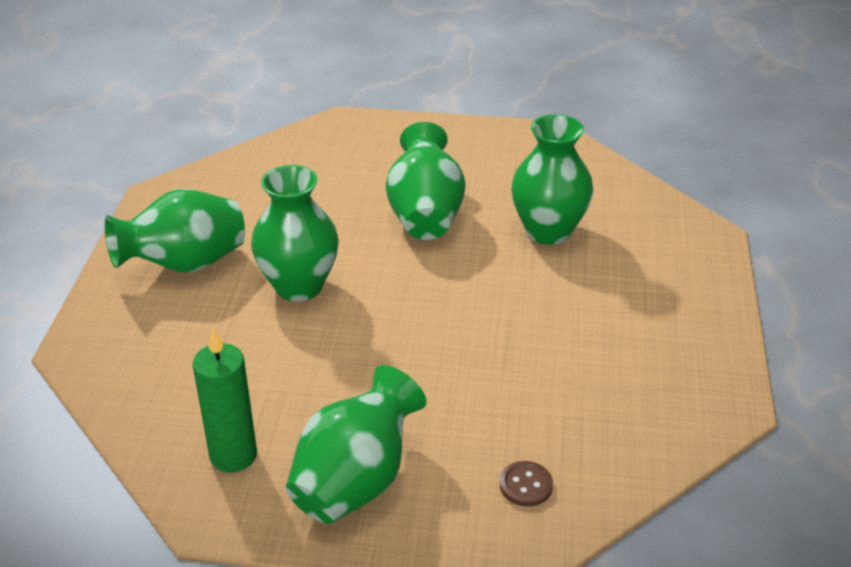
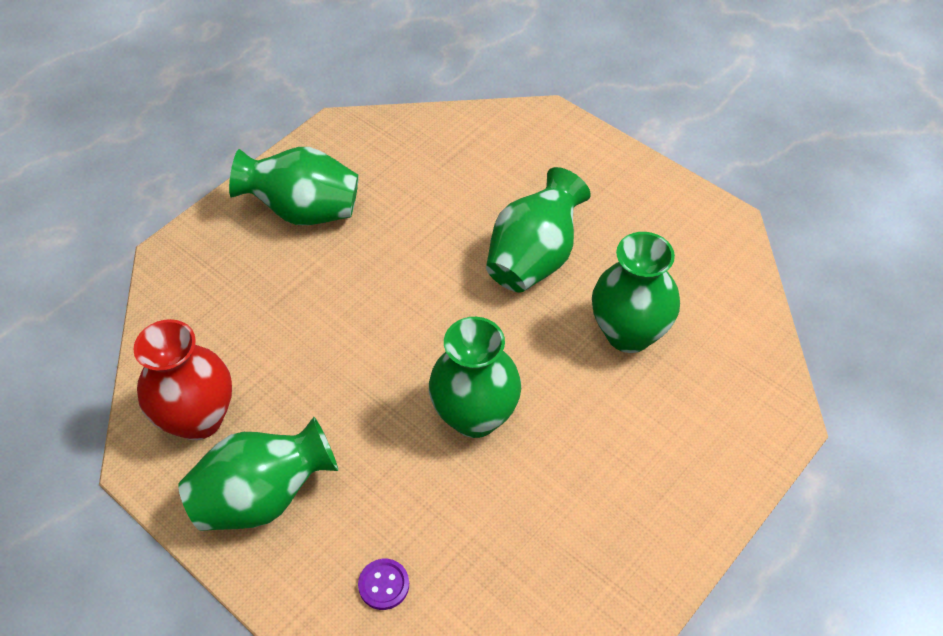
camera: 35 degrees right, 15 degrees up
green candle [193,328,257,473] -> red vase [133,319,232,440]
green vase [251,165,339,302] -> green vase moved to [429,317,521,438]
brown button [500,461,553,507] -> purple button [358,559,409,610]

